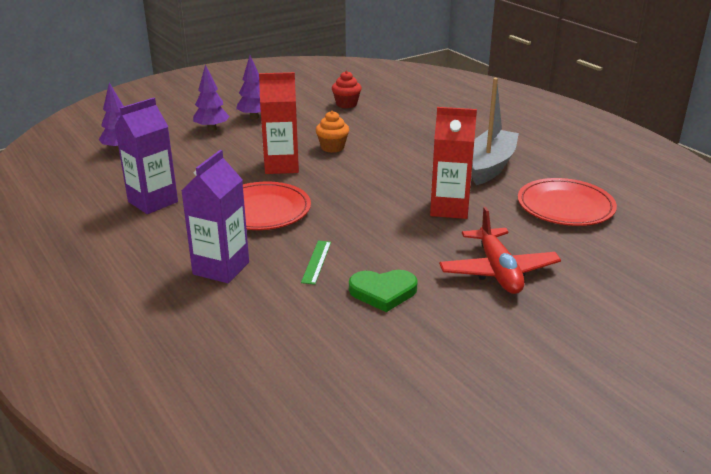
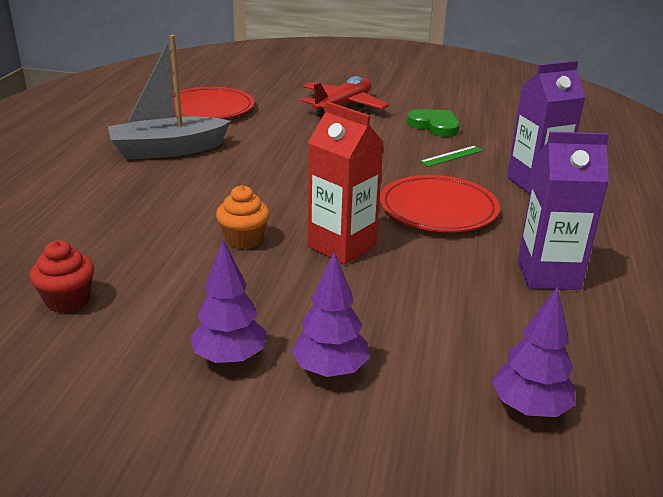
camera: 135 degrees left, 0 degrees up
red carton [430,107,477,219] -> none

